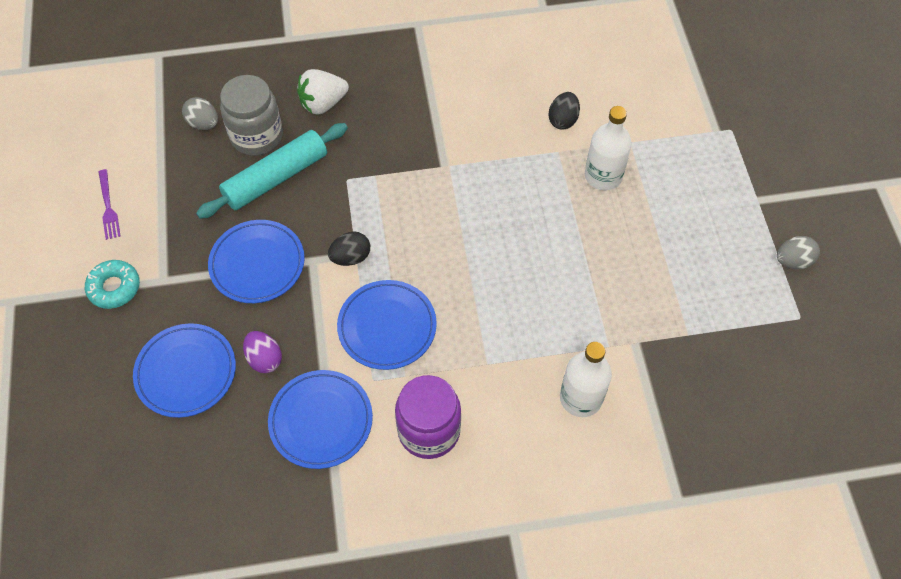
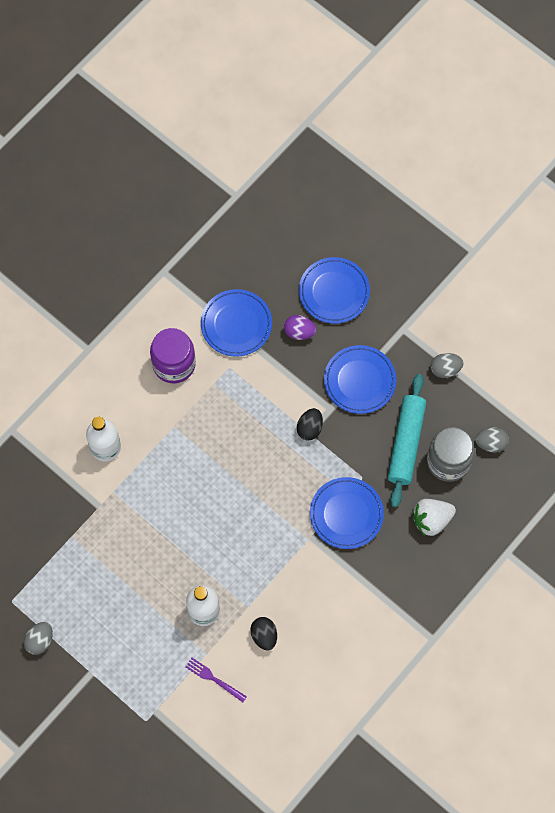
camera: 140 degrees right, 10 degrees up
turquoise donut [85,260,140,309] -> none
purple fork [99,169,121,240] -> purple fork moved to [186,658,247,702]
white strawberry [297,69,349,114] -> white strawberry turned 135 degrees counterclockwise [412,499,456,536]
blue plate [337,280,437,370] -> blue plate moved to [310,477,384,549]
none -> grey egg [431,353,464,378]

